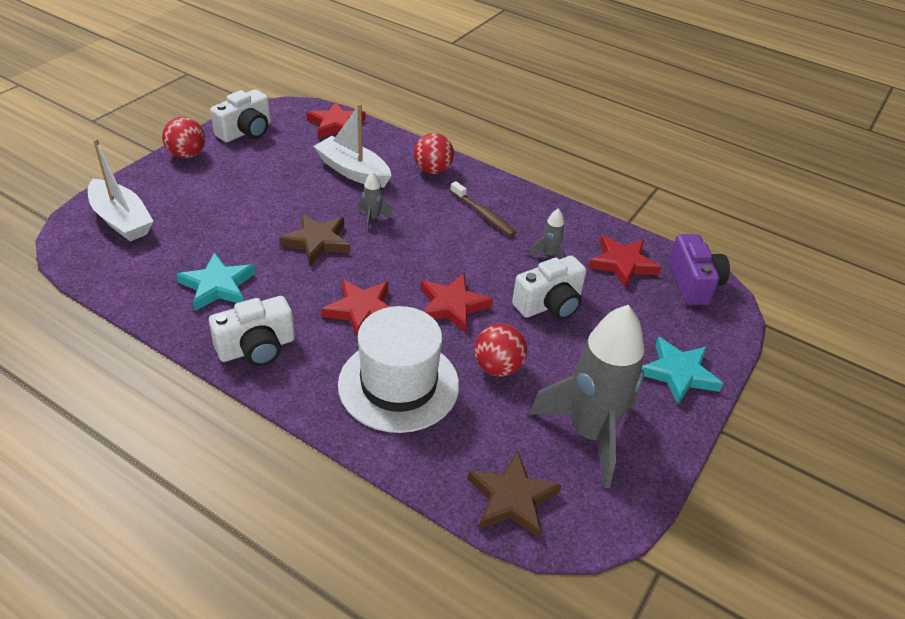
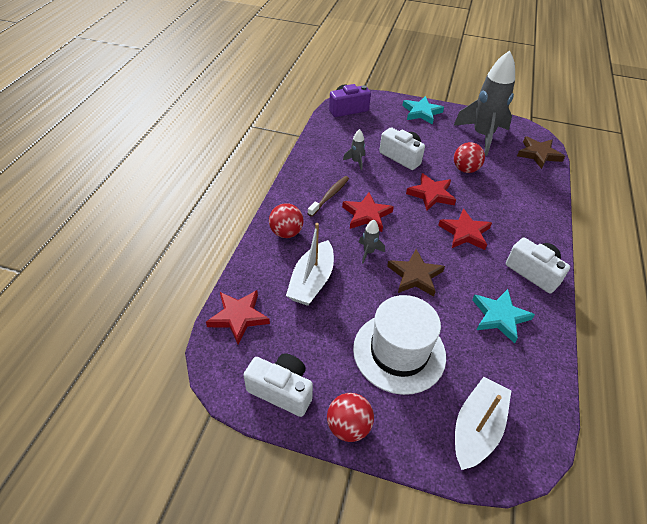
camera: 105 degrees left, 5 degrees up
white hat [338,306,459,433] -> white hat moved to [353,295,446,395]
red star [589,235,661,289] -> red star moved to [342,193,394,232]

